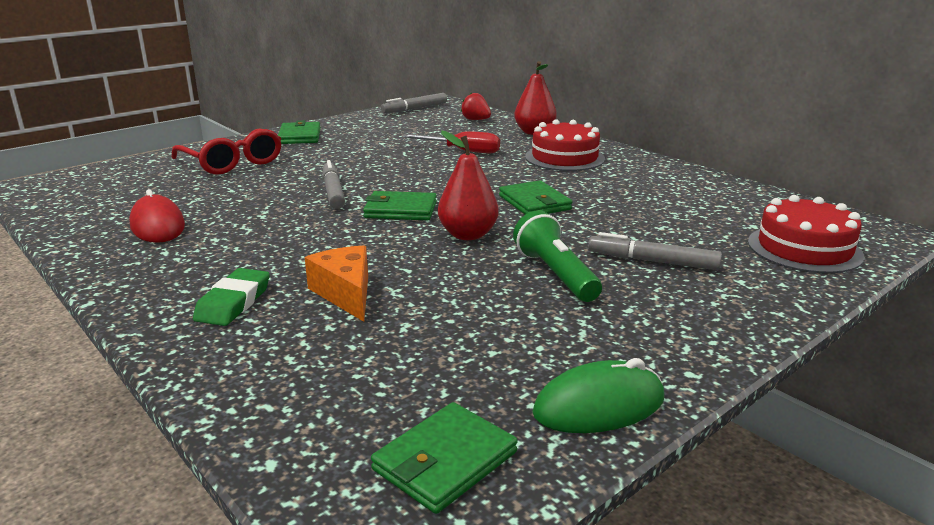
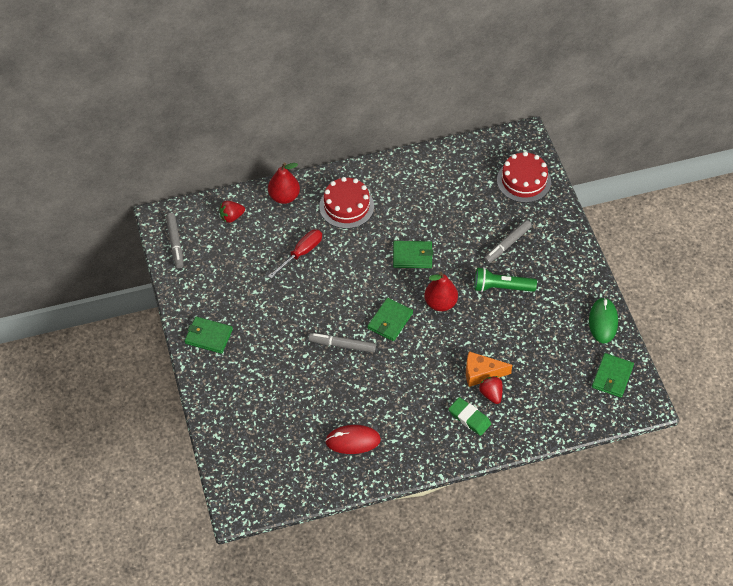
camera: 65 degrees left, 30 degrees up
red glasses [171,128,281,175] -> none
green wallet [371,402,518,514] -> green wallet turned 45 degrees clockwise [592,353,634,398]
none -> red strawberry [479,376,503,404]

